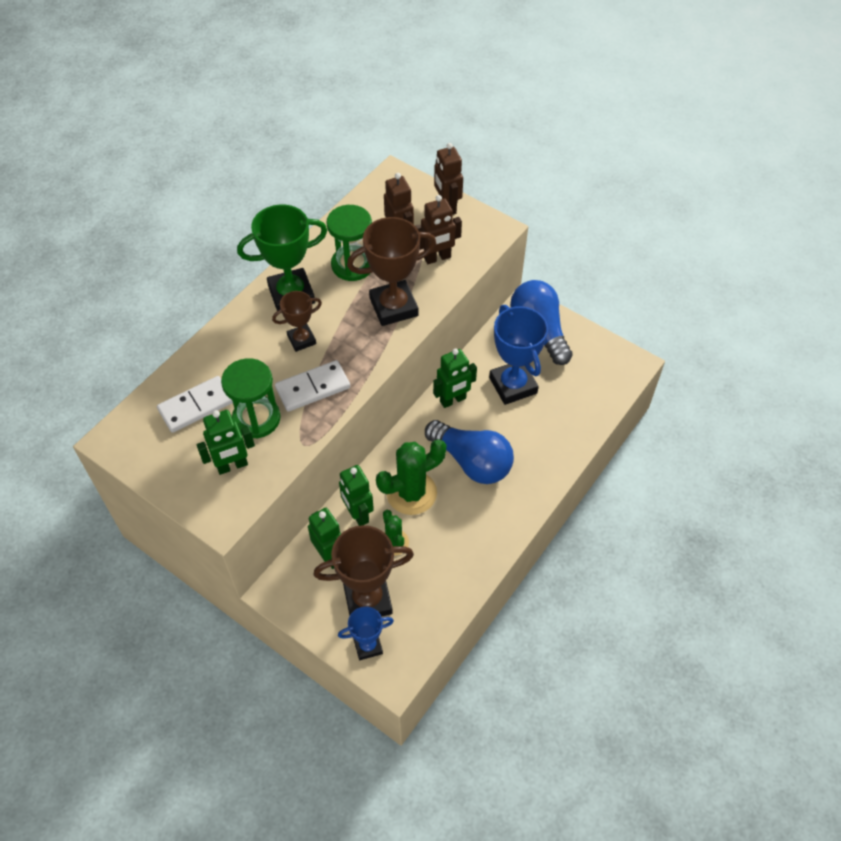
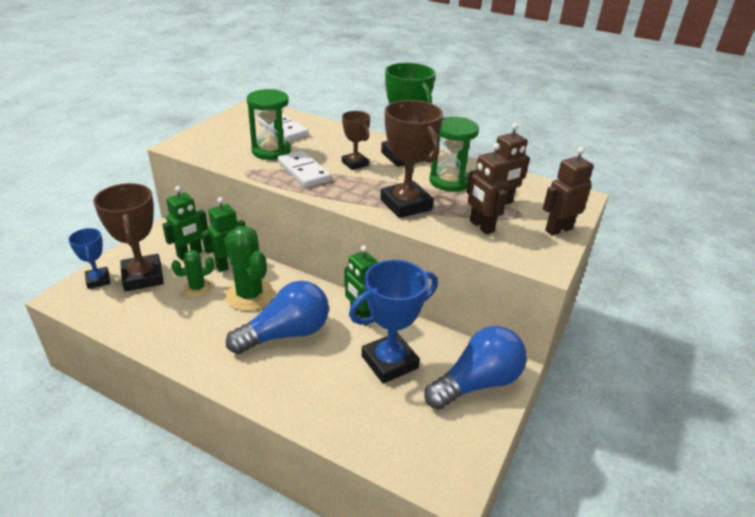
camera: 80 degrees right, 20 degrees down
green robot [197,410,255,475] -> none
blue light bulb [425,420,514,484] -> blue light bulb turned 150 degrees counterclockwise [226,281,329,354]

